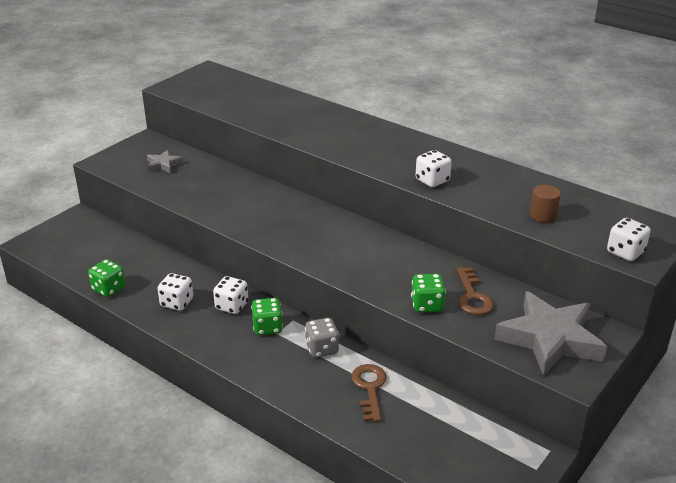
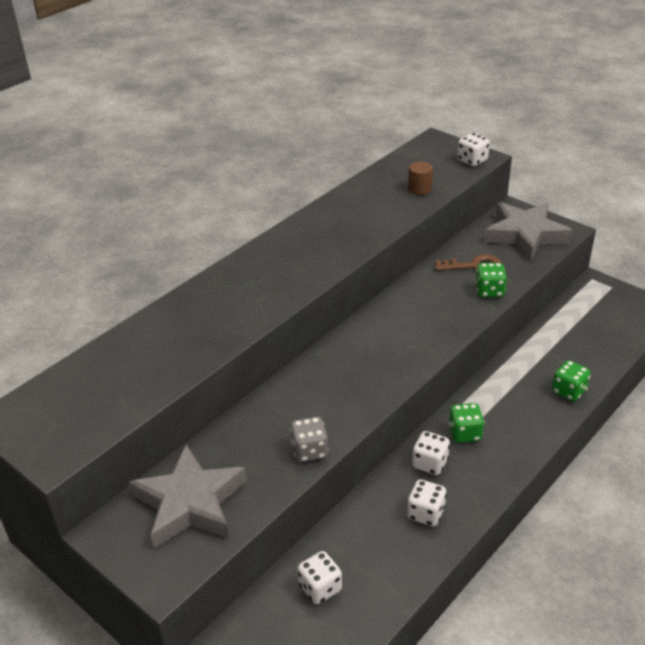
camera: 85 degrees left, 5 degrees up
green dice [88,259,125,297] -> green dice moved to [552,360,591,401]
grey star [147,150,183,173] -> grey star [129,444,247,548], size x2.18
grey dice [305,318,339,358] -> grey dice moved to [290,417,329,462]
brown key [351,364,387,422] -> none
white dice [416,150,452,187] -> white dice moved to [297,551,342,604]

